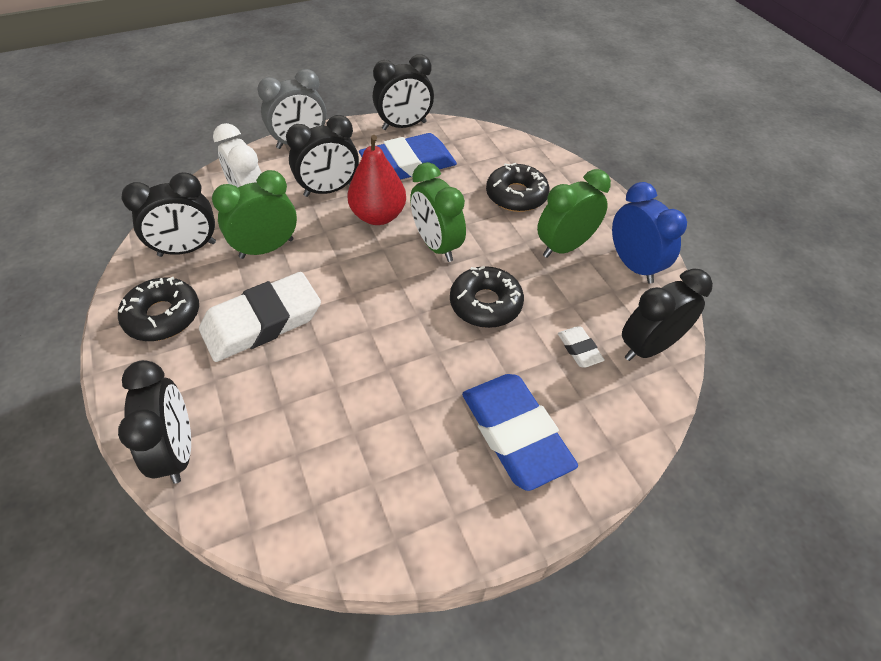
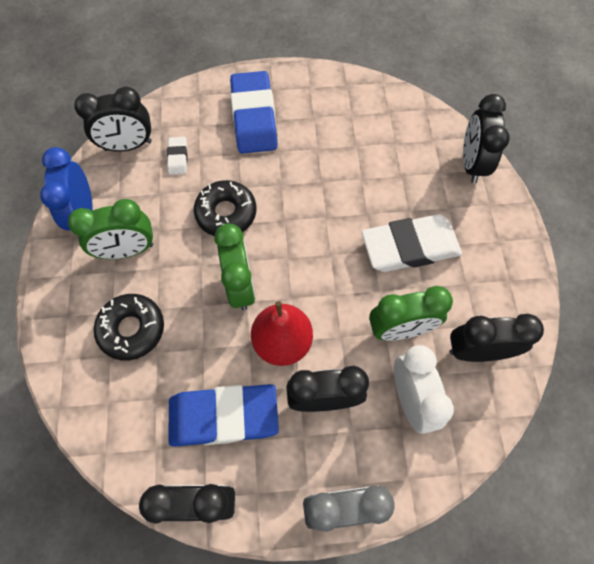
camera: 160 degrees left, 15 degrees up
black donut [118,277,199,341] -> none

